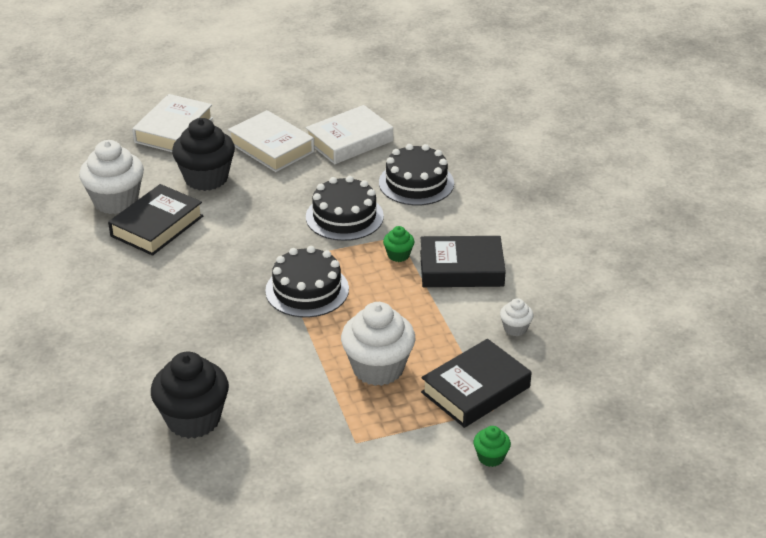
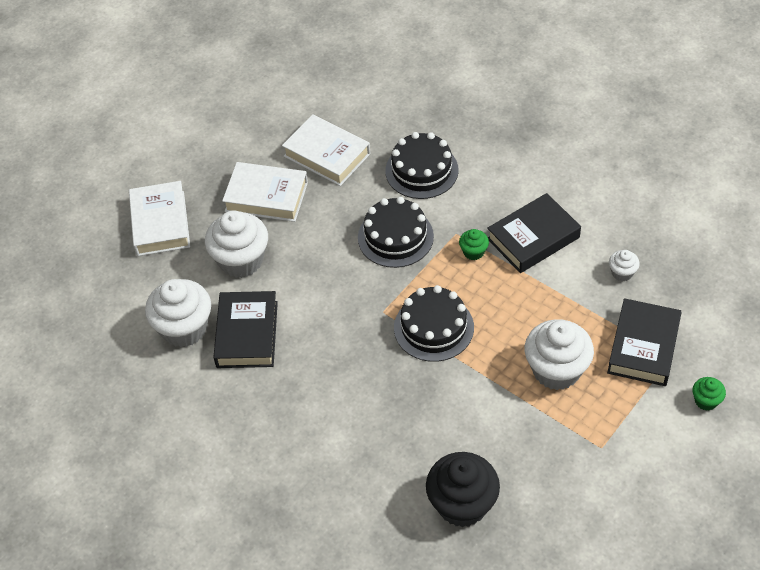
camera: 30 degrees left, 15 degrees up
black cupcake [172,118,235,191] -> white cupcake [205,210,268,278]
white book [305,105,393,164] -> white book turned 75 degrees counterclockwise [282,114,370,186]

